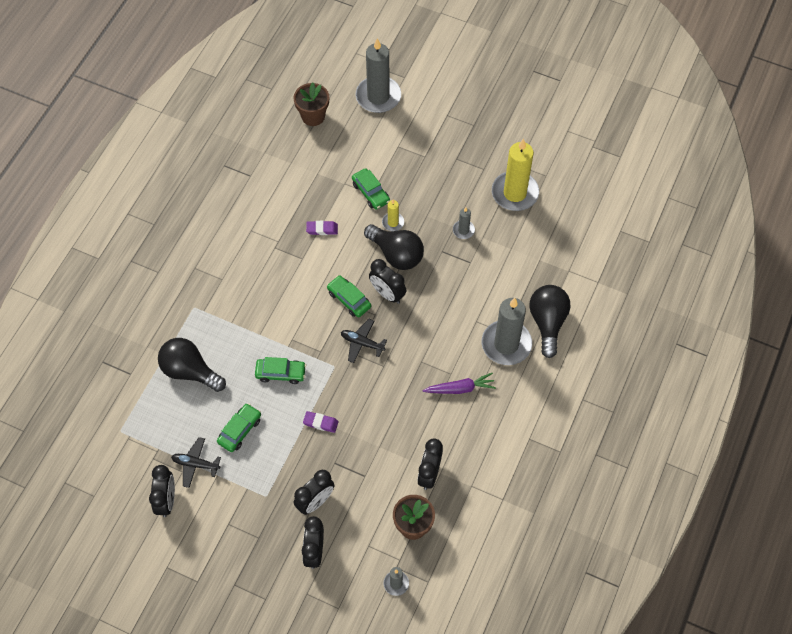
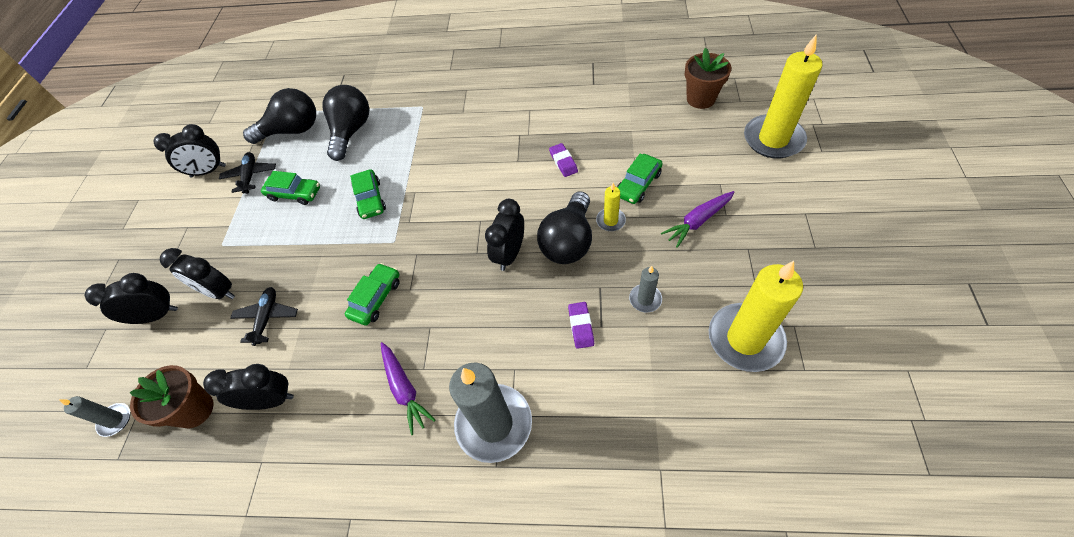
camera: 75 degrees right, 5 degrees down
purple eraser [303,411,339,433] -> purple eraser moved to [568,302,594,349]
green car [327,275,371,317] -> green car moved to [345,263,399,326]
black plane [341,319,387,363] -> black plane moved to [230,287,298,346]
grey candle [356,38,401,113] -> yellow candle [744,35,823,158]
black light bulb [529,285,570,358] -> black light bulb moved to [243,88,316,144]
none -> purple carrot [661,191,735,248]

